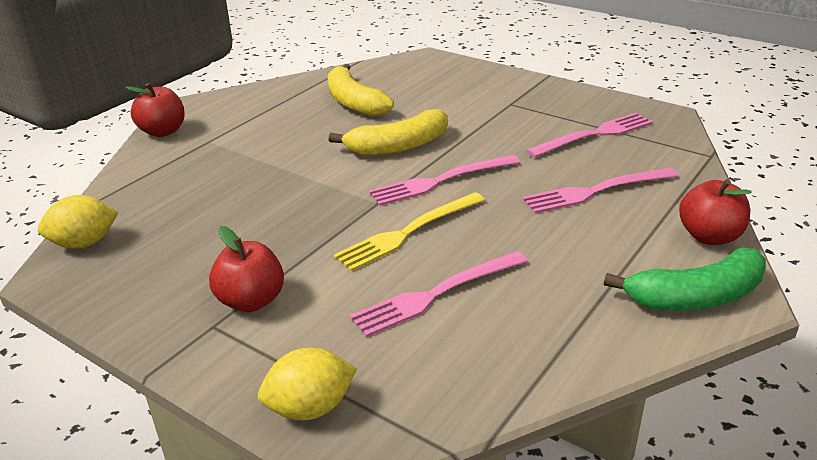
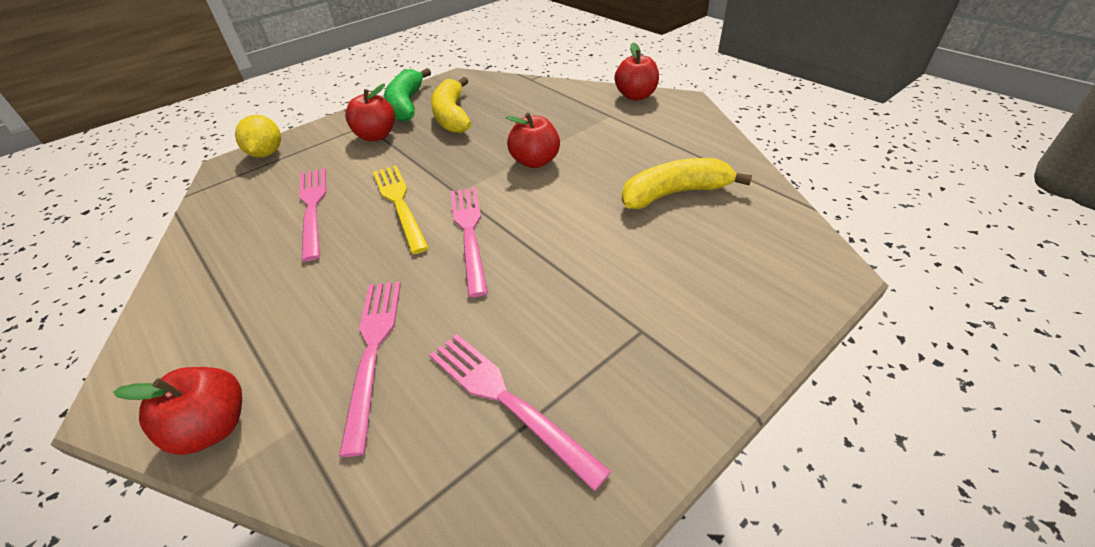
camera: 105 degrees right, 10 degrees up
yellow lemon [38,195,119,249] -> none
yellow banana [328,109,448,156] -> yellow banana moved to [431,77,471,133]
pink fork [526,113,653,158] -> pink fork turned 150 degrees clockwise [429,334,611,491]
green banana [604,248,766,310] -> green banana moved to [384,68,431,122]
none -> red apple [506,113,560,168]

